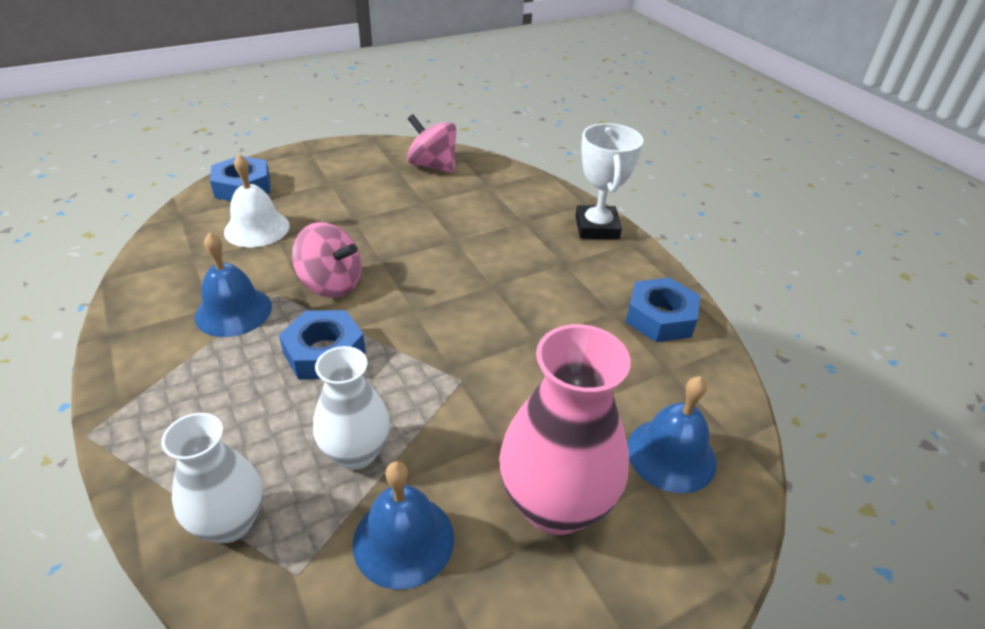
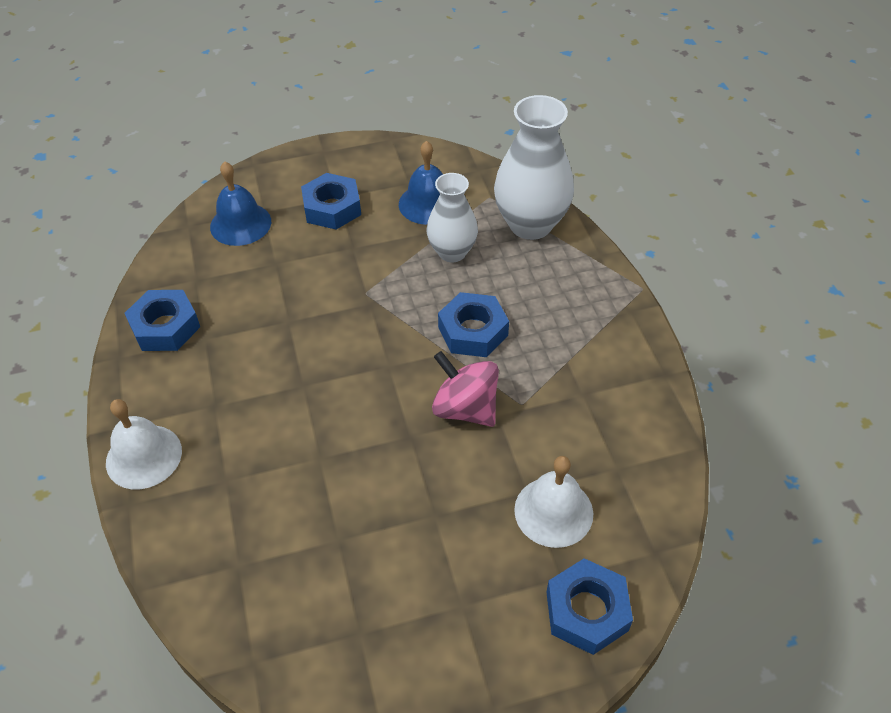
camera: 165 degrees left, 10 degrees up
white vase [161,413,263,543] -> white vase [494,95,574,240], size x1.57
blue bell [195,232,272,337] -> none
pink spinning top [407,114,456,173] -> none
pink vase [499,324,631,535] -> blue nut [301,173,361,230]
white trophy [575,123,644,239] -> white bell [106,399,182,489]

